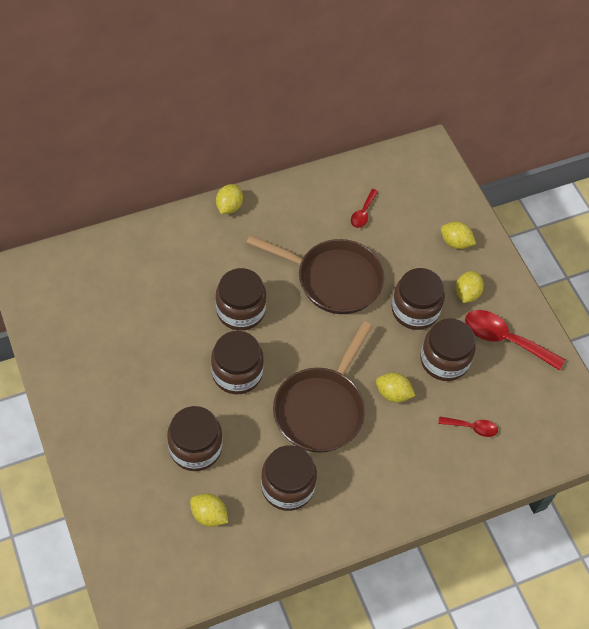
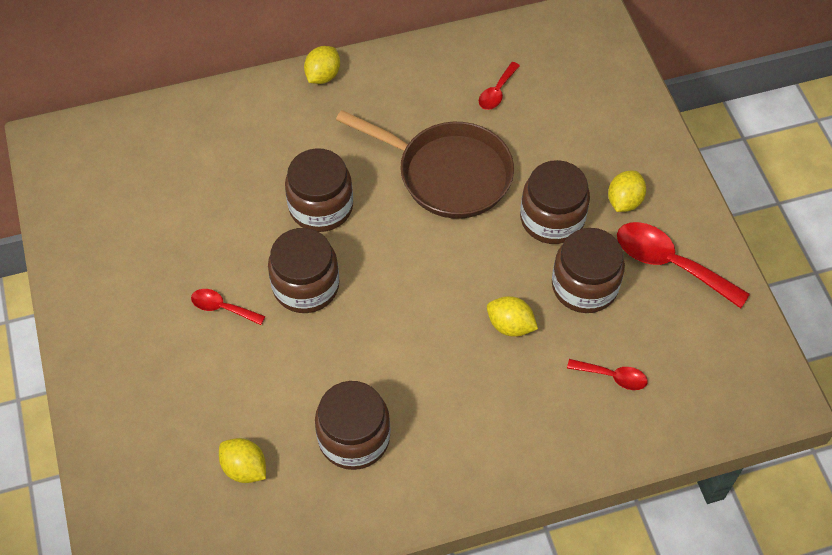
camera: 10 degrees right, 0 degrees up
brown jar [167,406,223,471] -> none
brown pan [273,321,372,453] -> none
yellow lemon [441,221,476,249] -> none
none -> red spoon [191,289,266,325]

